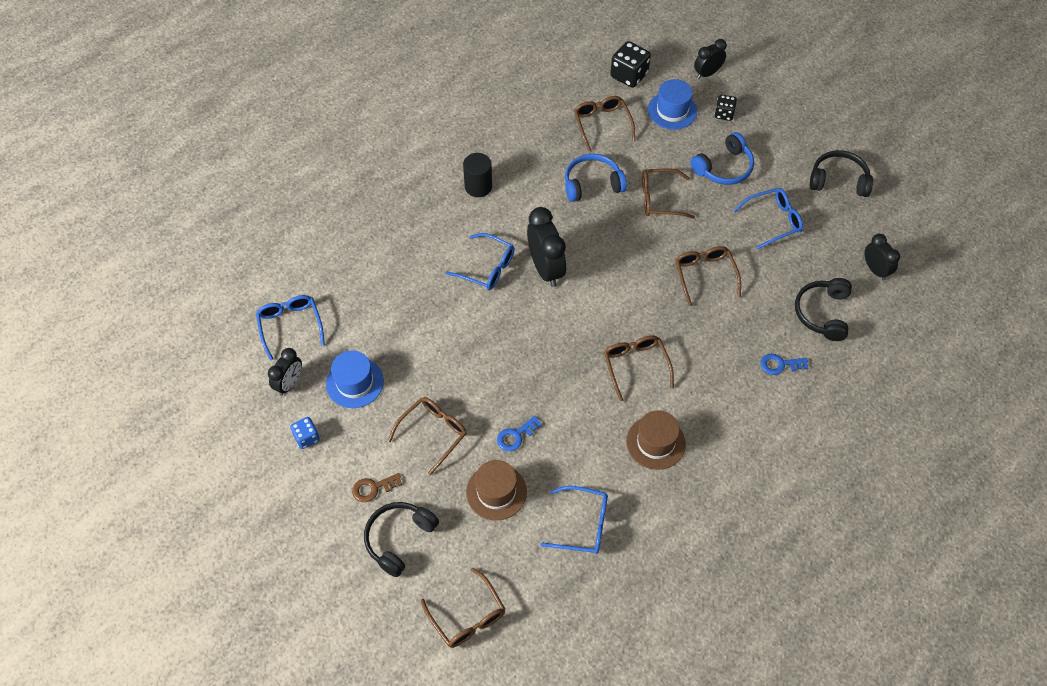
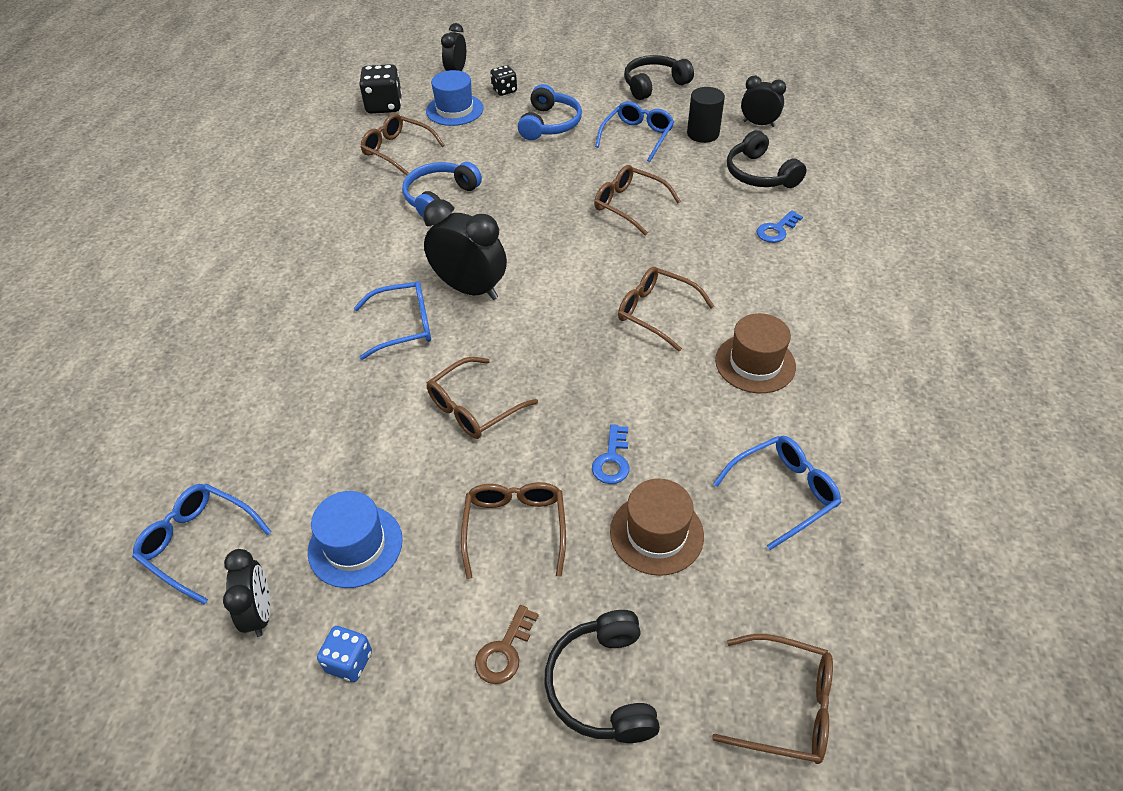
camera: 40 degrees left, 10 degrees down
black cylinder [463,153,492,197] -> black cylinder moved to [687,87,725,143]
brown glasses [642,168,695,219] -> brown glasses moved to [427,357,538,439]

